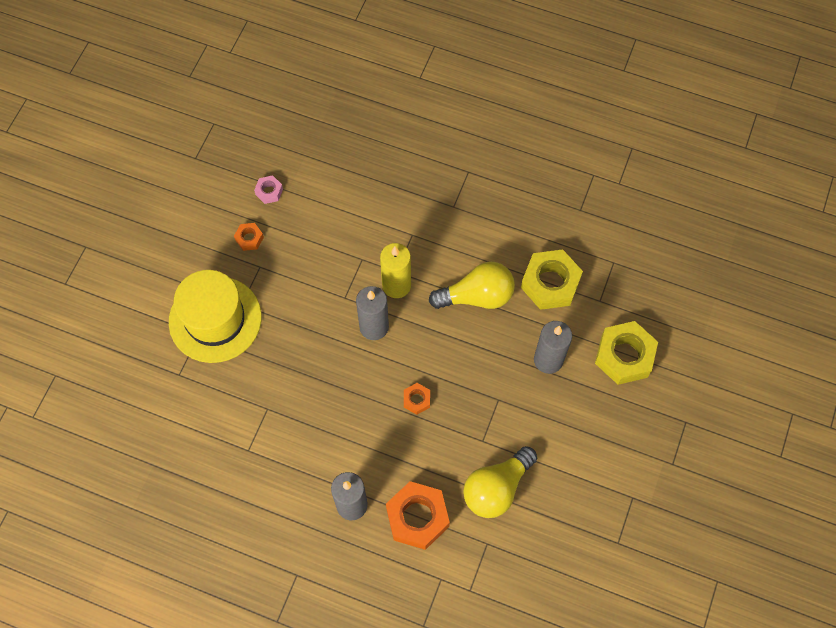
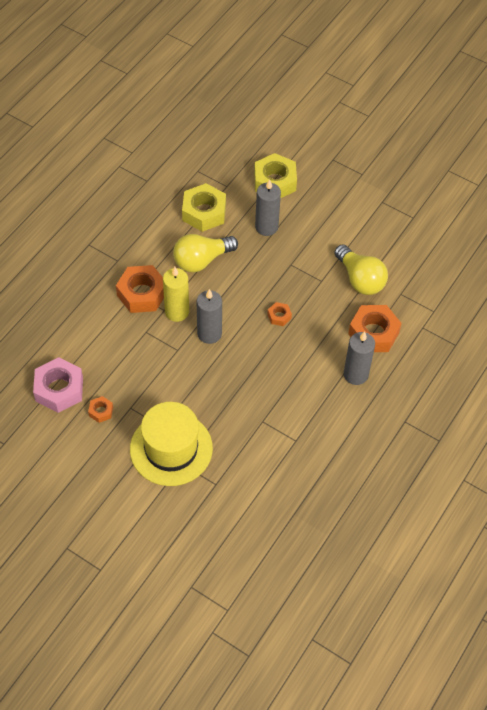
camera: 80 degrees left, 10 degrees down
pink nut [254,175,283,204] -> pink nut [33,357,83,413], size x2.08
yellow light bulb [429,262,515,309] -> yellow light bulb turned 120 degrees counterclockwise [173,234,238,272]
none -> orange nut [116,265,164,313]

